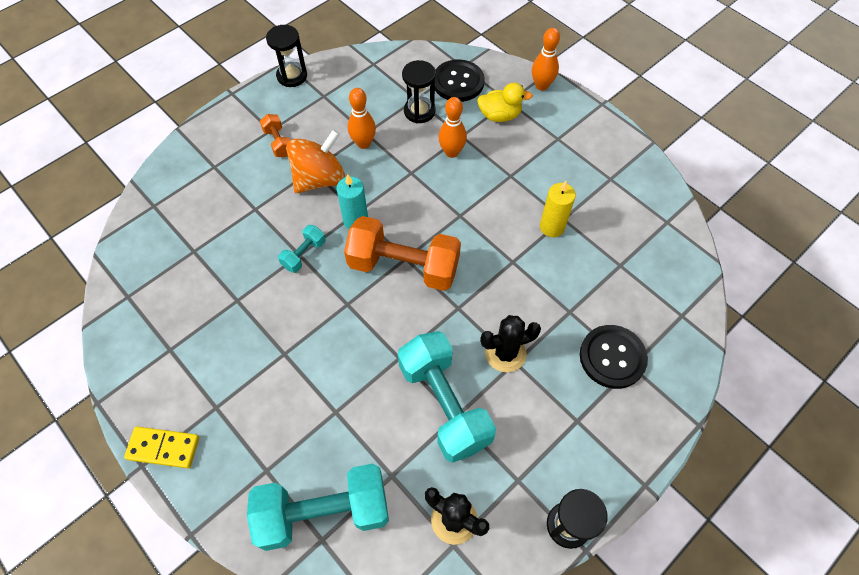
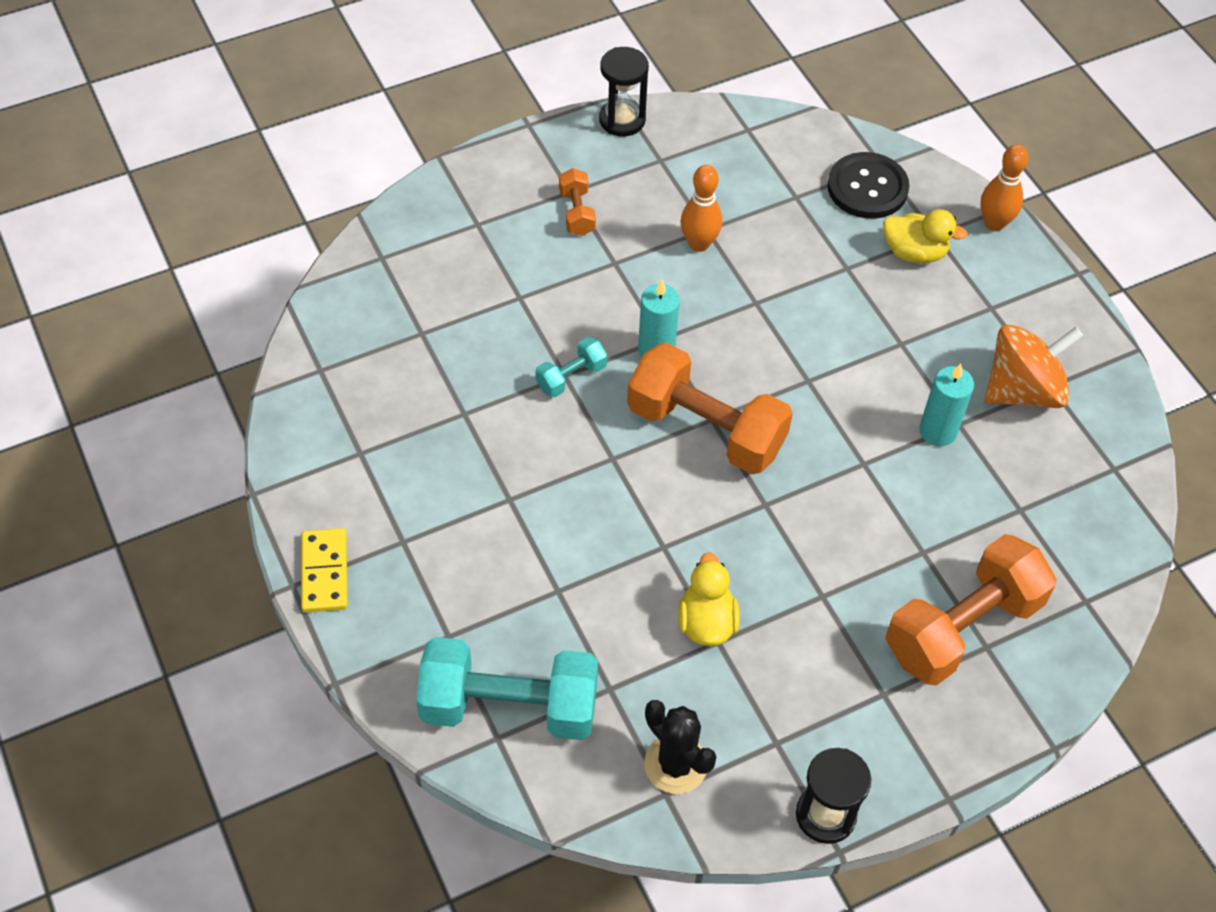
camera: 15 degrees right, 5 degrees down
yellow domino [124,426,199,468] -> yellow domino turned 60 degrees clockwise [301,528,348,613]
orange spinning top [286,129,345,193] -> orange spinning top moved to [984,324,1083,408]
turquoise dumbbell [398,331,496,463] -> yellow duck [678,552,740,646]
black hourglass [402,60,436,123] -> none
orange bowling pin [438,97,467,158] -> none
black cactus [480,315,541,372] -> none
yellow candle [540,181,576,237] -> turquoise candle [919,364,974,446]
black button [580,325,648,389] -> orange dumbbell [885,534,1057,685]

